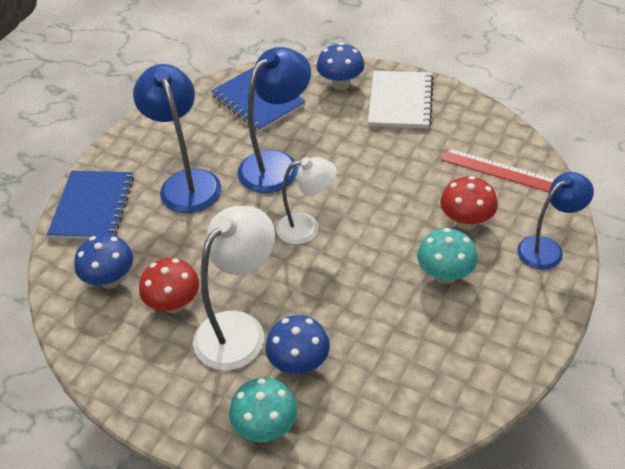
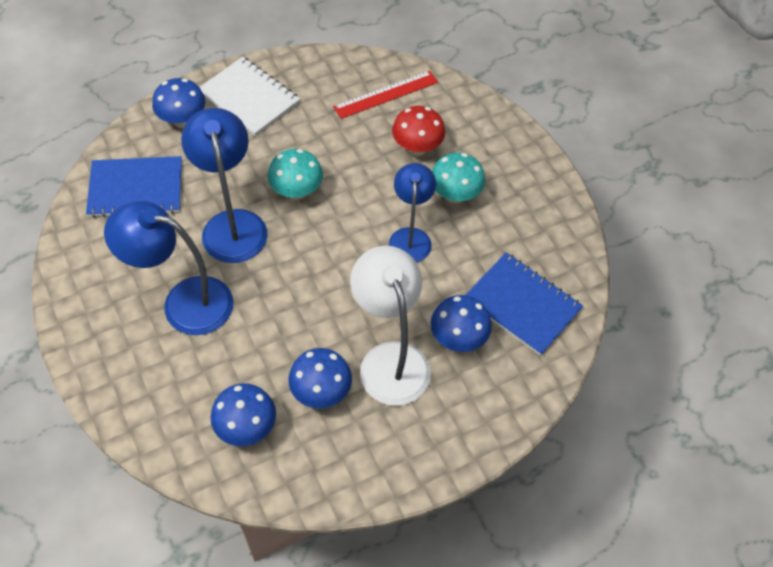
camera: 60 degrees left, 10 degrees up
blue notebook [47,171,134,239] -> blue notebook moved to [465,252,583,356]
red mushroom [139,258,200,313] -> blue mushroom [288,348,352,408]
turquoise mushroom [229,378,297,442] -> turquoise mushroom moved to [268,149,323,200]
white lamp [276,157,337,244] -> none
blue lamp [517,172,594,270] -> blue lamp moved to [389,163,436,262]

